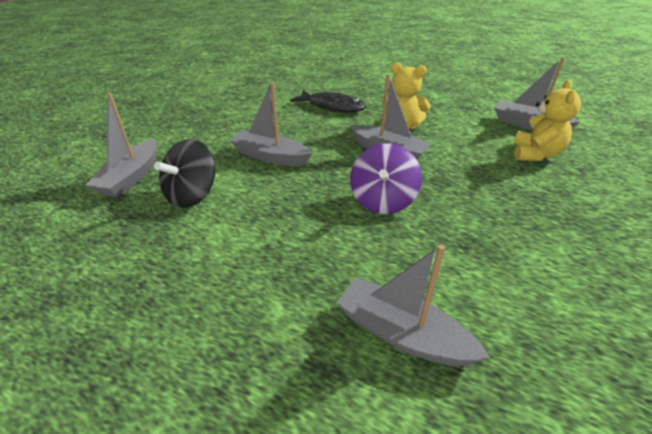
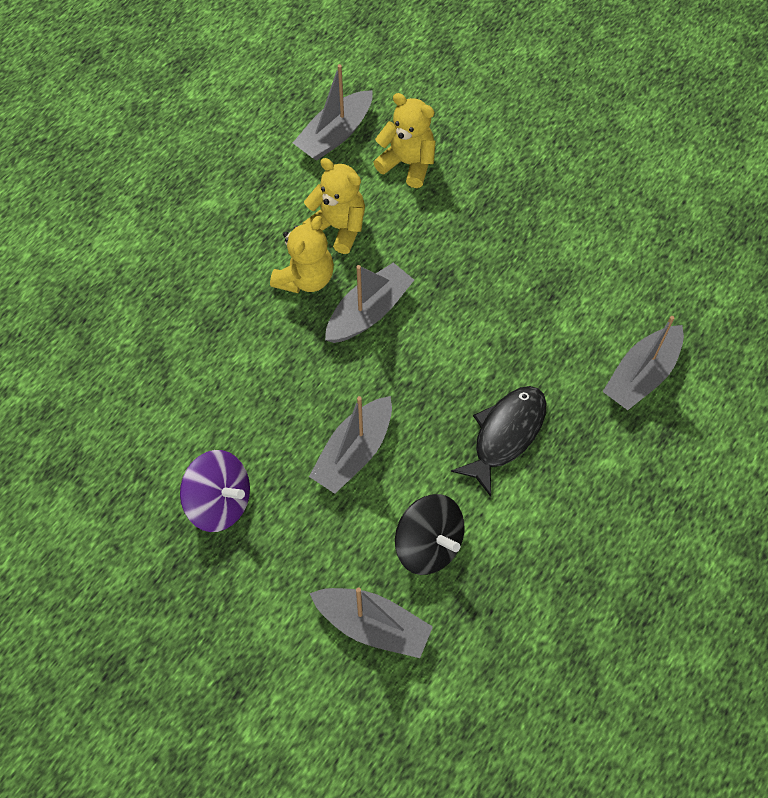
camera: 80 degrees left, 25 degrees up
black fish [290,90,366,112] -> black fish moved to [451,386,547,497]
purple spinning top [350,143,422,214] -> purple spinning top moved to [180,450,250,532]
none -> yellow teddy bear [302,158,365,254]

